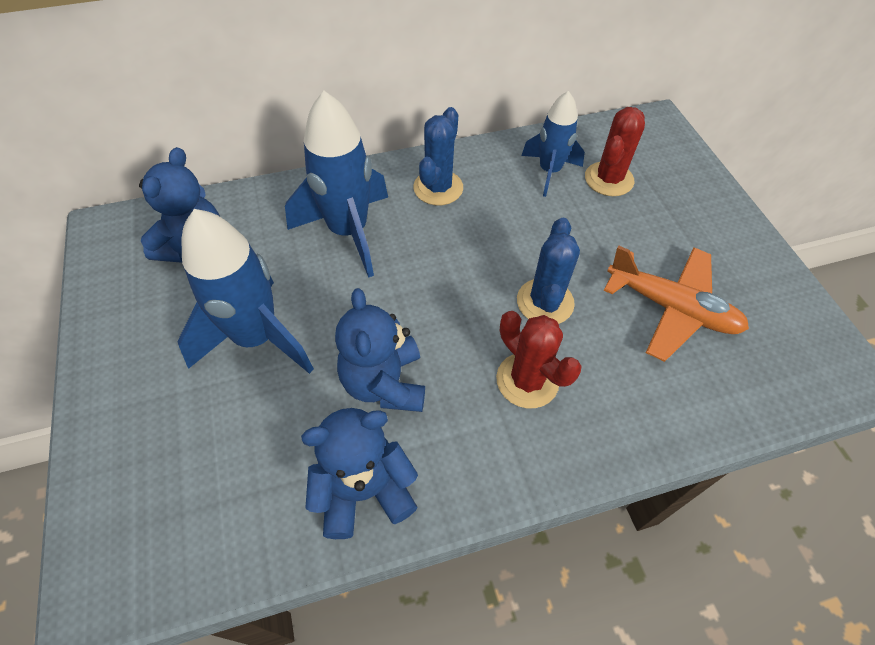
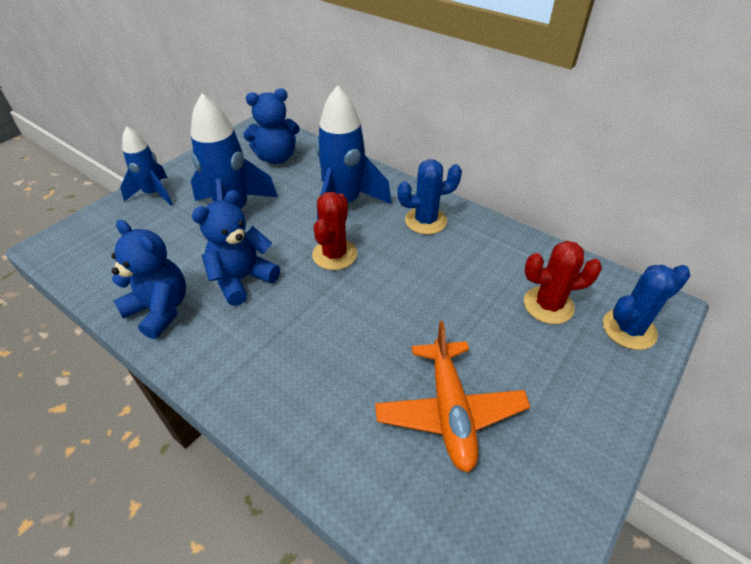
camera: 55 degrees right, 10 degrees down
red cactus [496,311,582,408] -> red cactus moved to [312,192,357,270]
blue cactus [517,218,580,324] -> blue cactus moved to [603,265,690,350]
blue rocket [521,91,585,197] -> blue rocket moved to [120,126,173,206]

